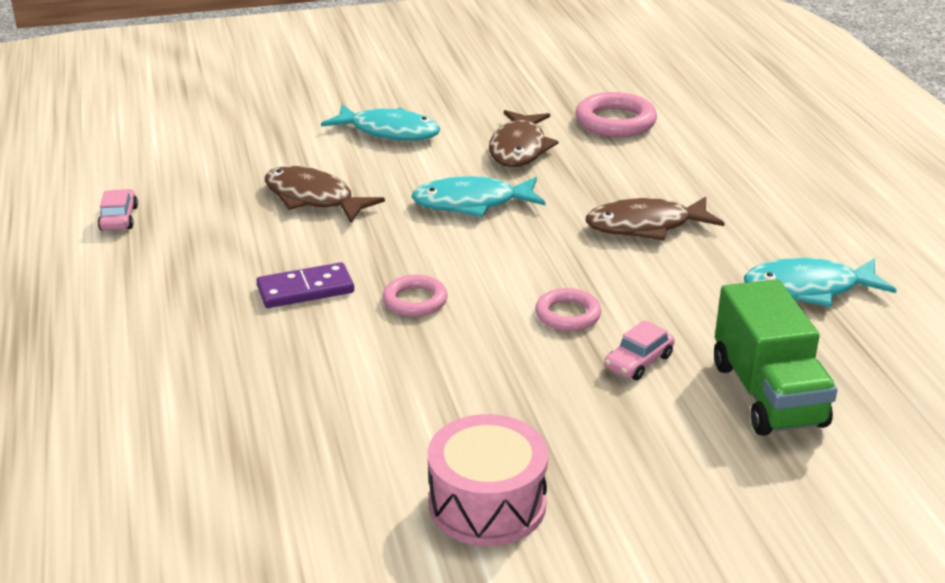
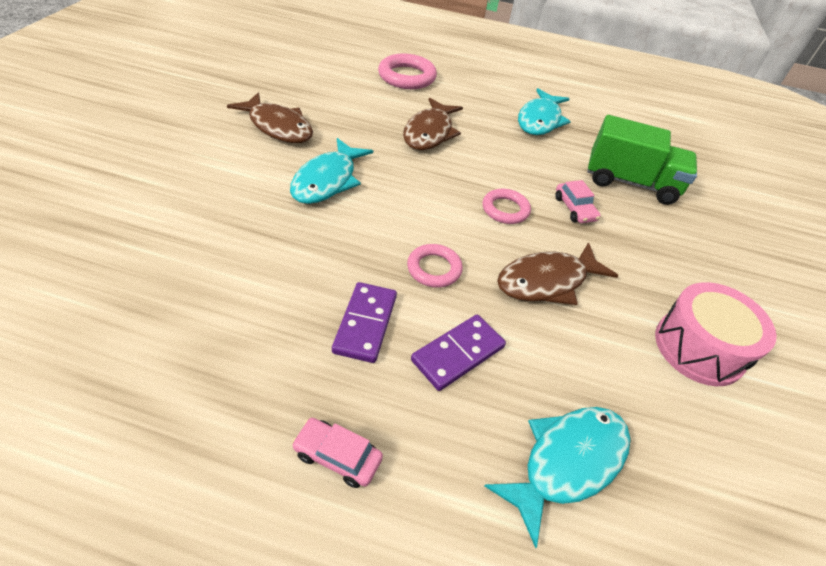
camera: 65 degrees left, 15 degrees up
pink car [98,189,138,231] -> pink car moved to [292,418,383,488]
brown fish [265,166,385,223] -> brown fish moved to [497,242,619,305]
turquoise fish [321,104,440,141] -> turquoise fish moved to [484,407,631,548]
pink ring [575,92,657,137] -> pink ring moved to [378,53,437,89]
none -> purple domino [411,315,506,391]

